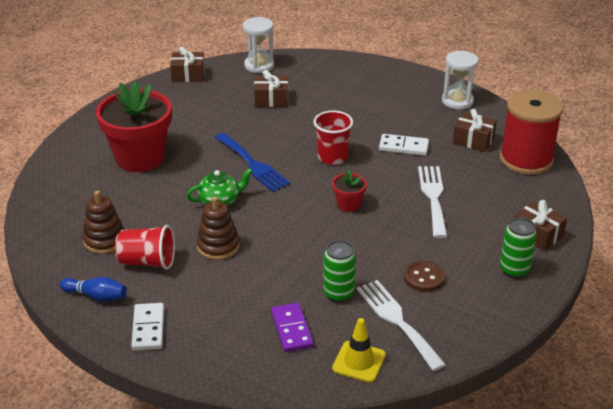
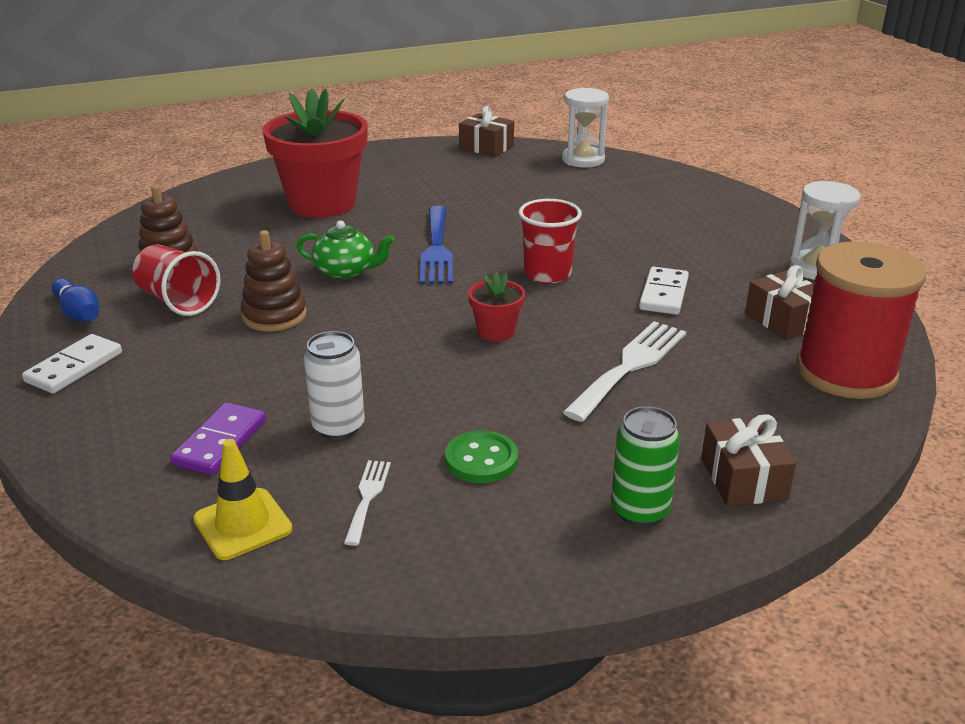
camera: 35 degrees right, 5 degrees down
brown gift [254,70,288,107] -> none
green can [323,240,356,302] -> white can [304,331,365,440]
white fork [357,280,446,371] -> white fork [344,460,391,546], size x0.53
white domino [379,134,429,156] -> white domino turned 60 degrees clockwise [639,267,689,315]
brown button [404,261,445,292] -> green button [445,430,518,483]

